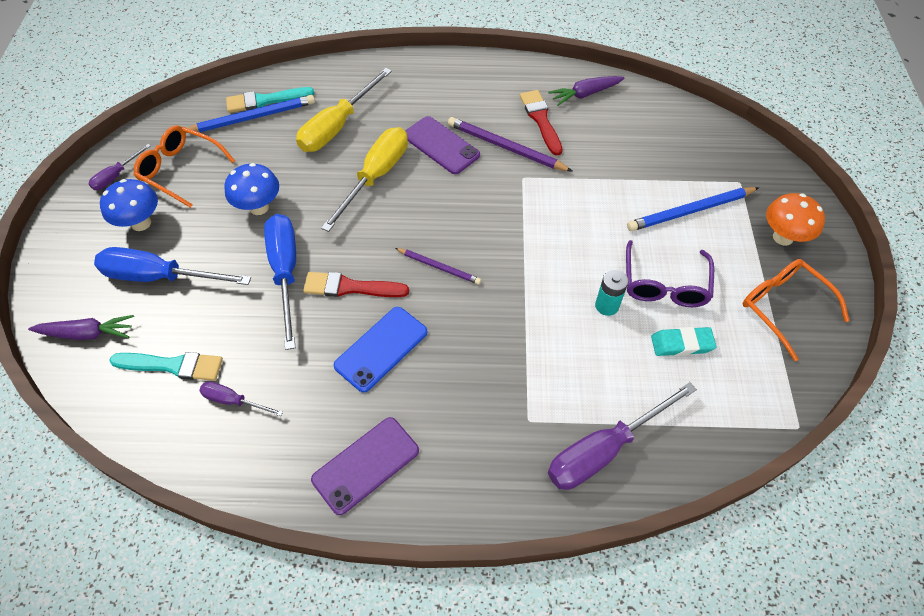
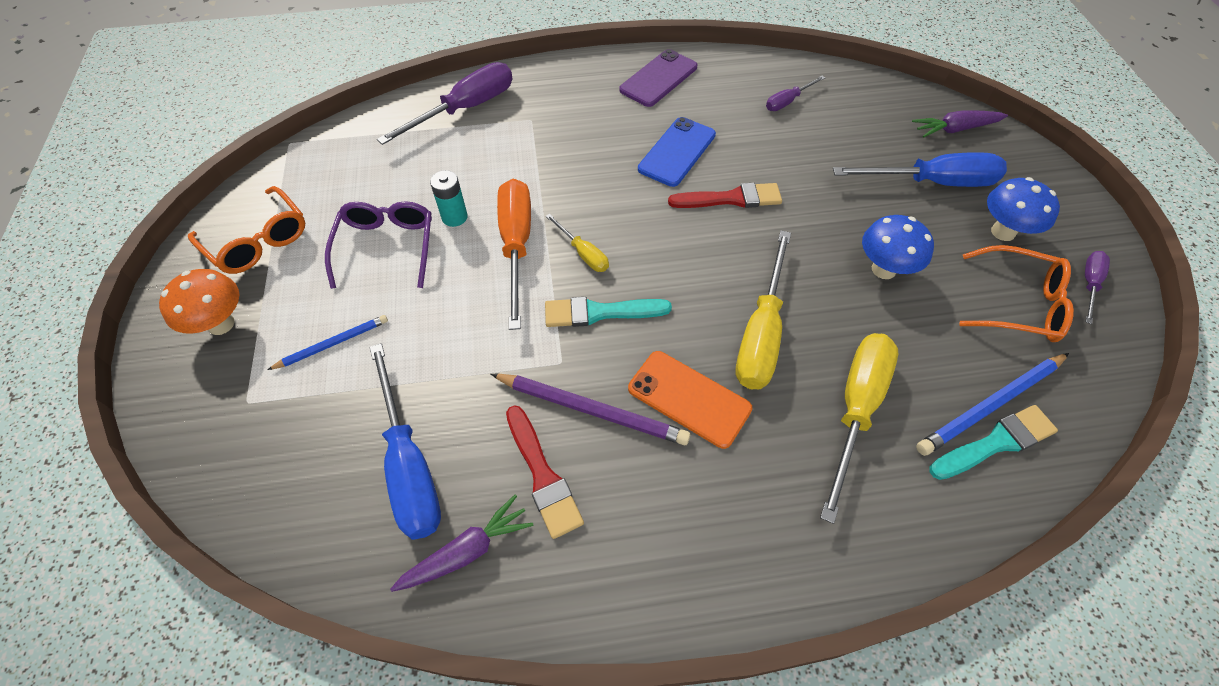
camera: 170 degrees right, 0 degrees up
turquoise brush [109,352,223,381] -> turquoise brush moved to [545,297,672,327]
purple screwdriver [199,381,283,416] -> purple screwdriver turned 135 degrees clockwise [766,76,825,111]
blue screwdriver [264,214,296,350] -> blue screwdriver moved to [369,343,441,540]
purple pencil [395,248,481,285] -> none
purple phone [405,116,480,174] -> orange phone [628,351,752,449]
blue pencil [627,187,759,231] -> blue pencil [267,315,388,370], size x0.61
turquoise eraser [651,327,716,356] -> none
none -> orange screwdriver [497,179,531,330]
none -> yellow screwdriver [546,214,609,272]

